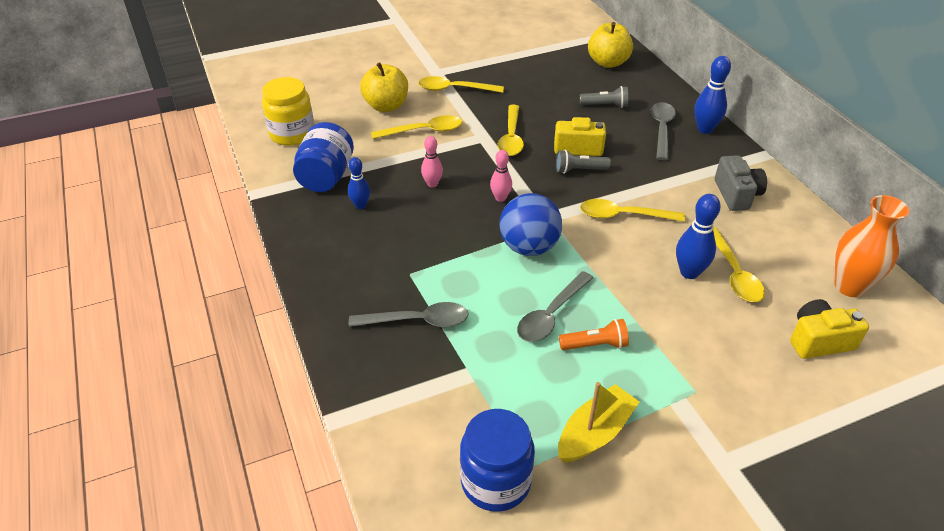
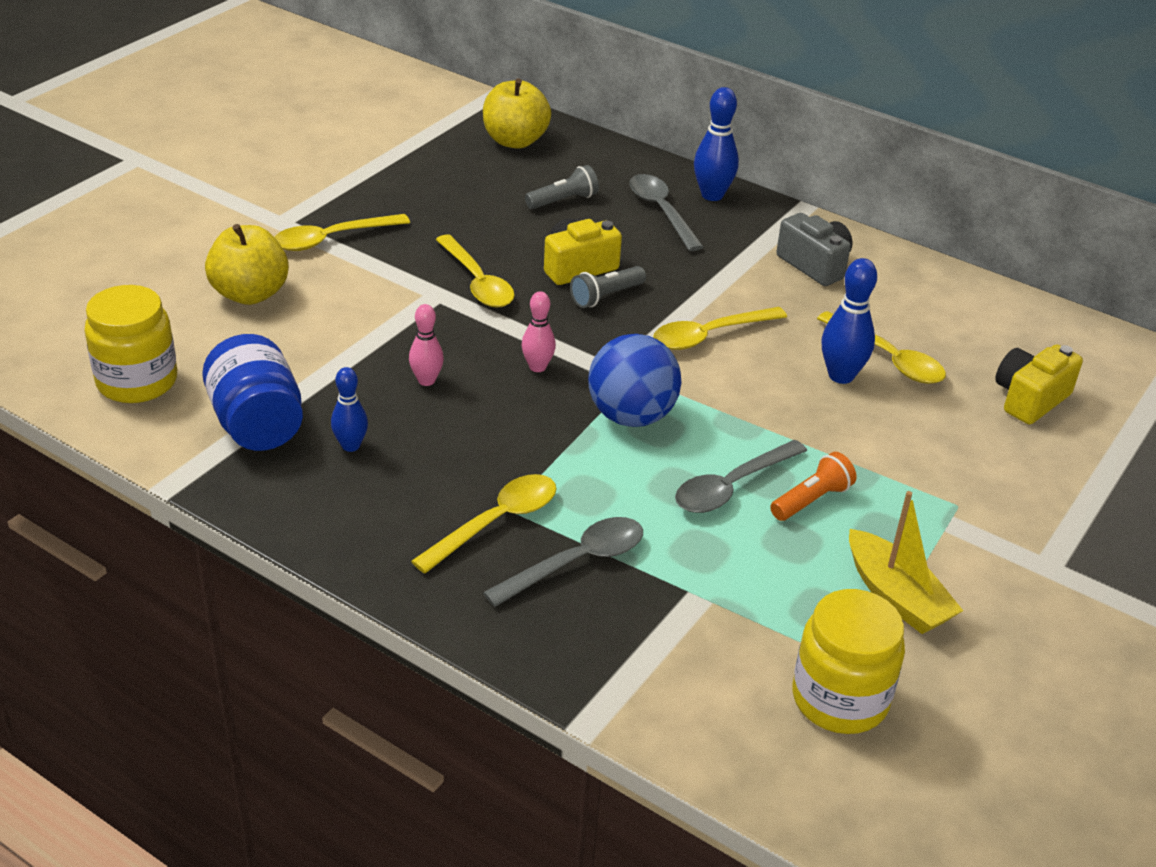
camera: 35 degrees left, 5 degrees down
yellow spoon [371,115,462,139] -> yellow spoon moved to [411,474,557,574]
blue jar [460,409,535,512] -> yellow jar [793,589,905,734]
grey spoon [517,271,593,342] -> grey spoon turned 45 degrees clockwise [675,440,807,513]
yellow boat [558,382,639,463] -> yellow boat turned 135 degrees clockwise [849,491,963,634]
orange vase [835,195,909,297] -> none

